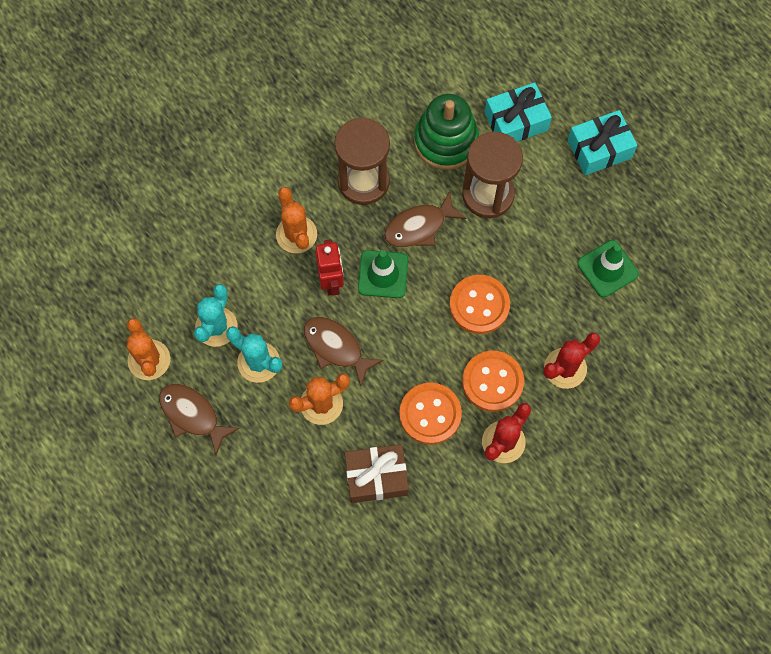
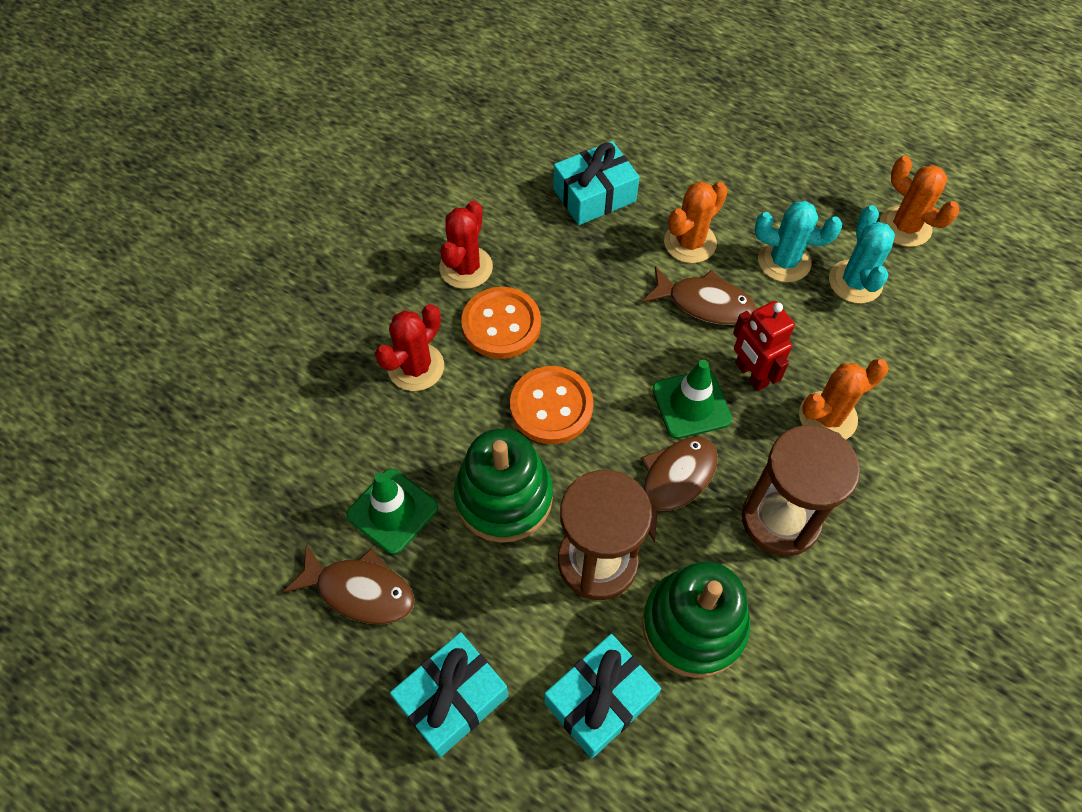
camera: 160 degrees right, 10 degrees down
brown fish [159,384,240,455] -> brown fish moved to [283,544,415,624]
orange cactus [276,187,317,253] -> orange cactus turned 75 degrees counterclockwise [799,359,888,440]
brown gift [345,444,409,503] -> turquoise gift [553,141,640,225]
orange button [399,382,462,445] -> none
none -> green stacking toy [454,429,553,543]

